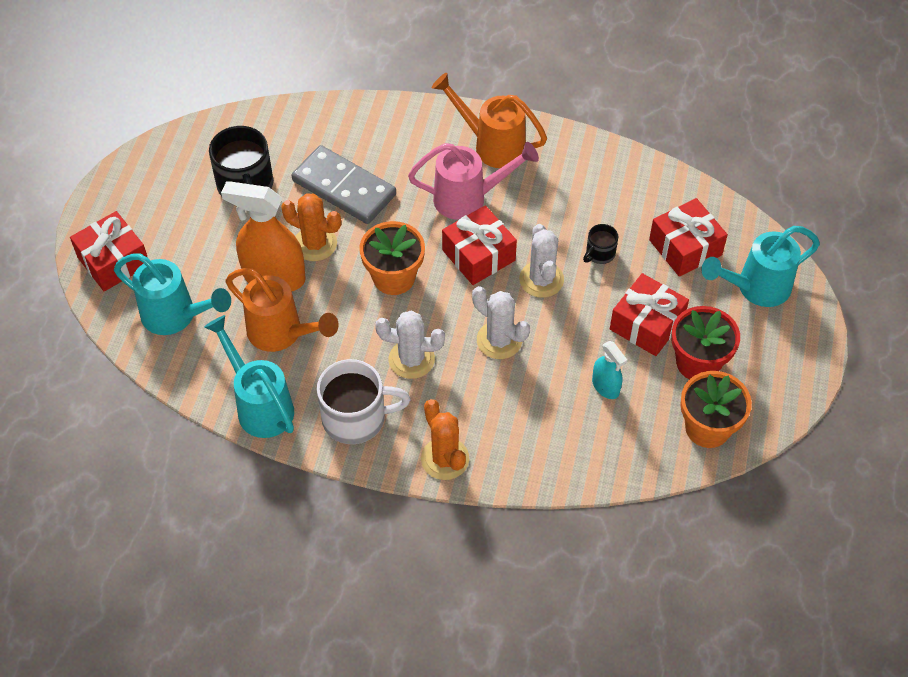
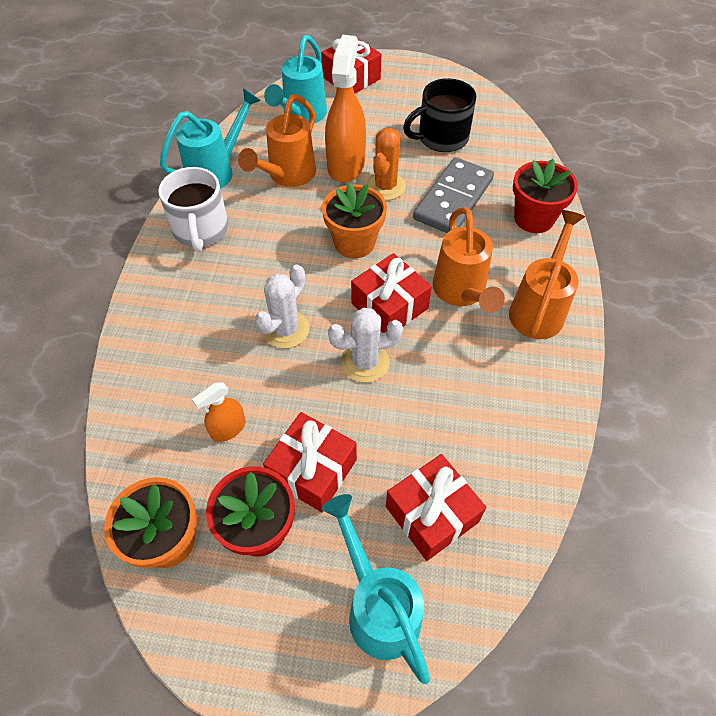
camera: 85 degrees right, 0 degrees up
white cactus [375,311,445,379] -> none
pink watering can [408,142,539,220] -> orange watering can [433,207,505,313]
orange cactus [421,399,469,480] -> none
black mug [583,224,618,264] -> none
turquoise spray bottle [592,341,628,399] -> orange spray bottle [192,382,246,442]
none -> red flower pot [513,159,578,233]

